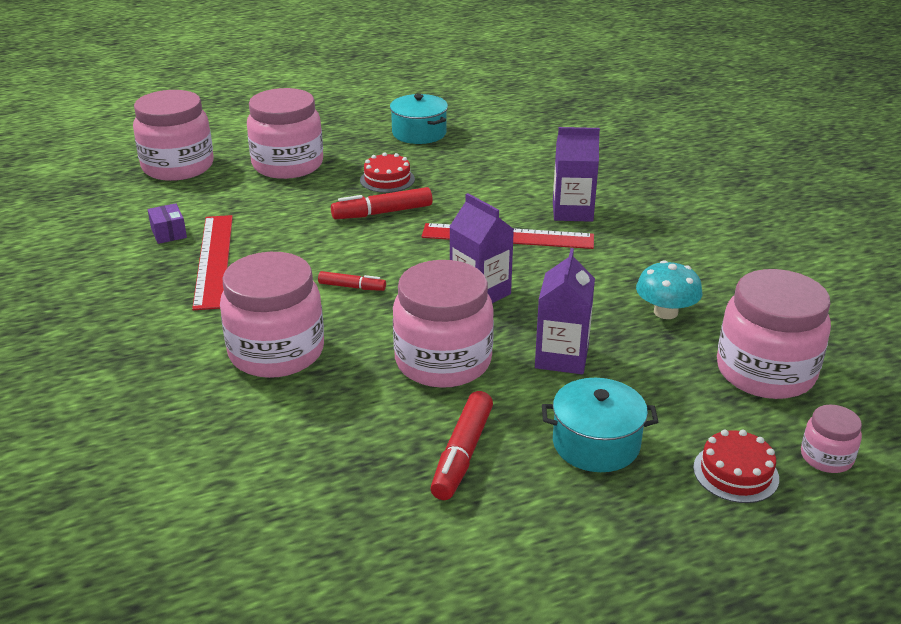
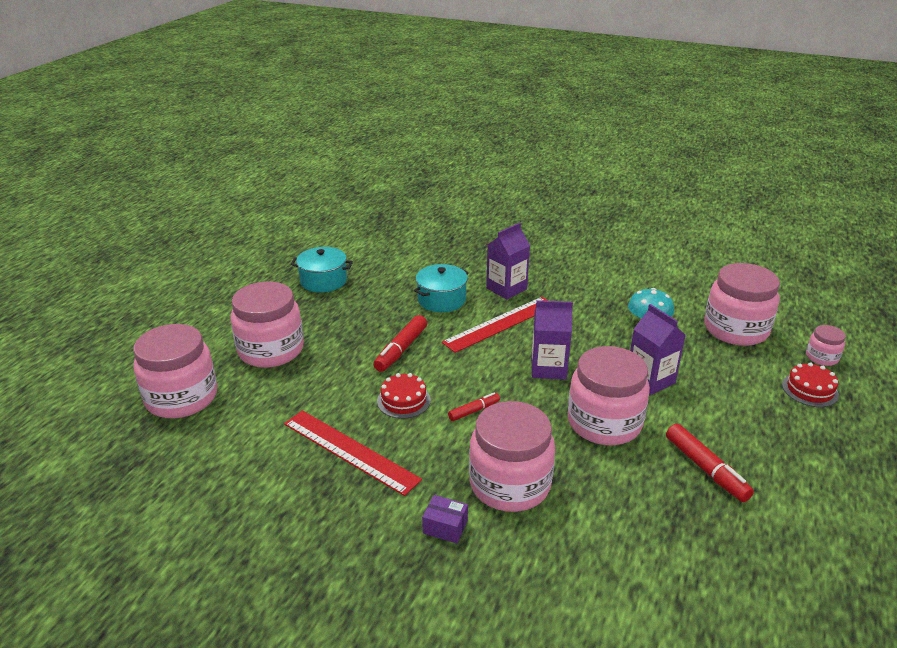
camera: 45 degrees left, 0 degrees up
purple box [148,203,187,244] -> purple box moved to [422,495,468,543]
red cake [360,152,415,193] -> red cake moved to [377,373,431,419]
turquoise pot [542,378,658,472] -> turquoise pot moved to [414,264,469,312]

